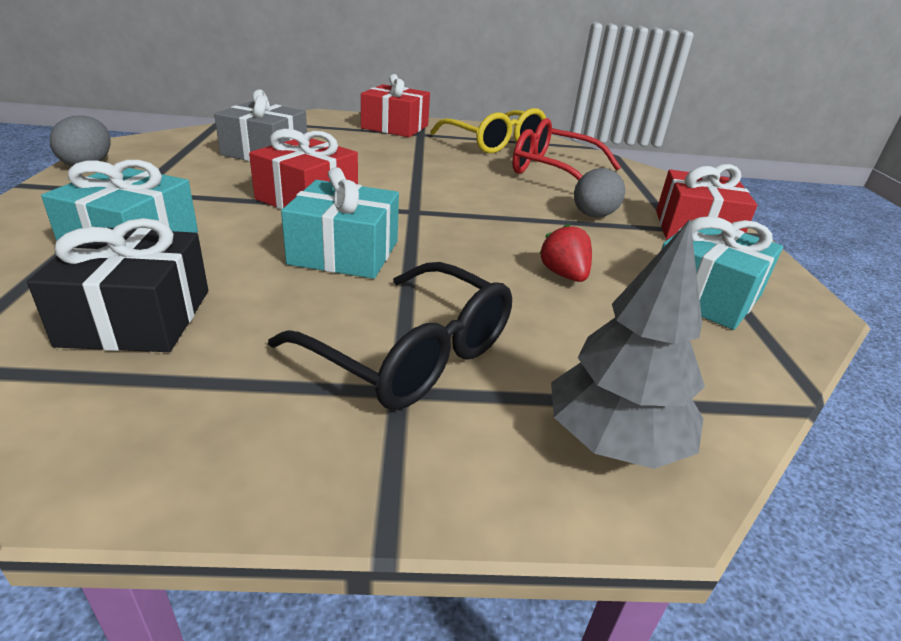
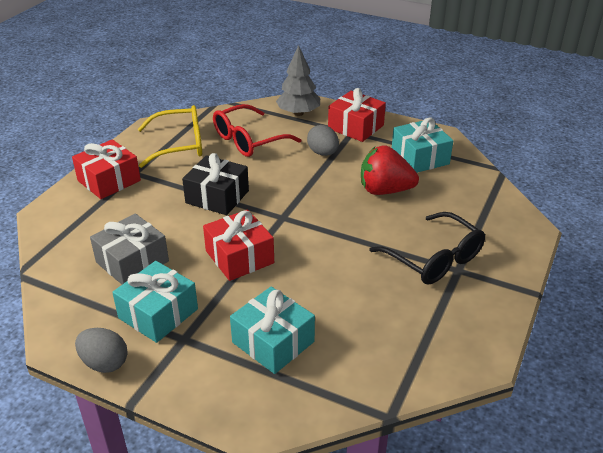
camera: 60 degrees left, 5 degrees up
black gift [27,218,208,352] -> black gift moved to [182,153,249,215]
black glasses [268,262,512,410] -> black glasses turned 75 degrees clockwise [369,212,485,285]
turquoise gift [281,167,399,279] -> turquoise gift moved to [112,261,198,343]
red strawberry [539,224,592,282] -> red strawberry [361,145,419,195], size x1.81
grey tree [551,219,705,469] -> grey tree moved to [276,45,320,116]

